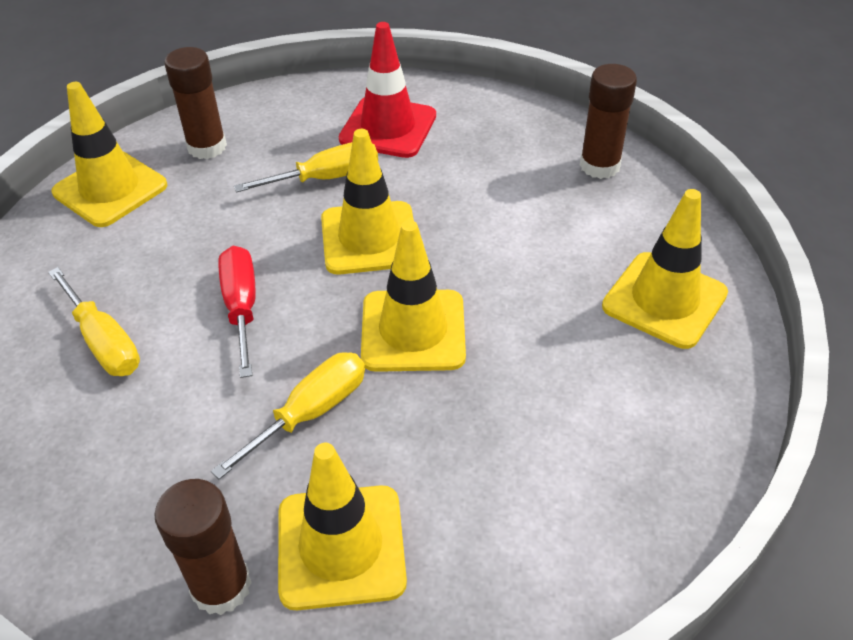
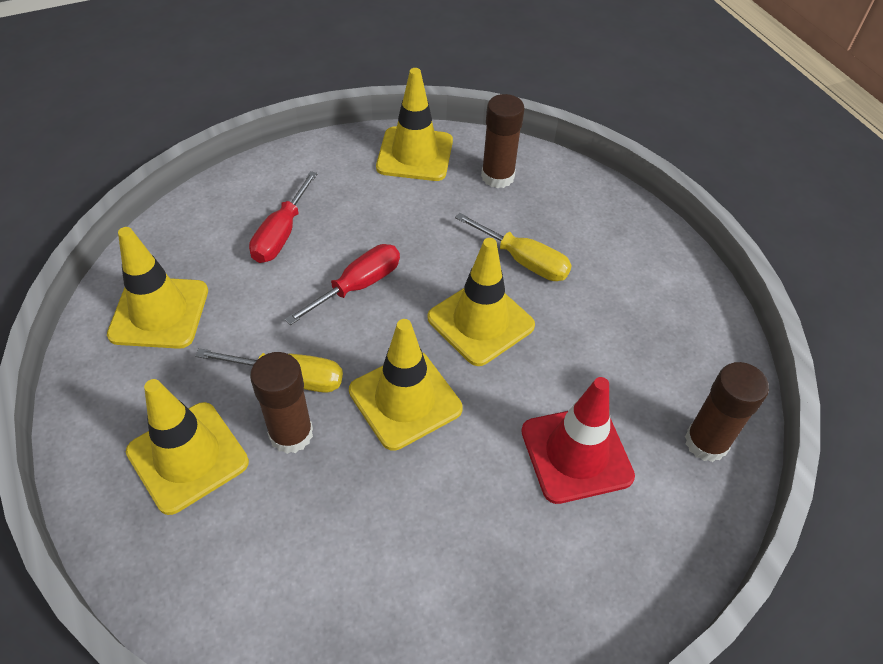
camera: 55 degrees right, 5 degrees up
yellow screwdriver [48,267,140,376] -> red screwdriver [249,171,318,263]
brown glue stick [154,479,252,615] -> brown glue stick moved to [250,352,313,454]
red traffic cone [339,22,436,158] -> red traffic cone moved to [521,377,635,504]
yellow traffic cone [602,189,728,349] -> yellow traffic cone moved to [107,227,208,349]

